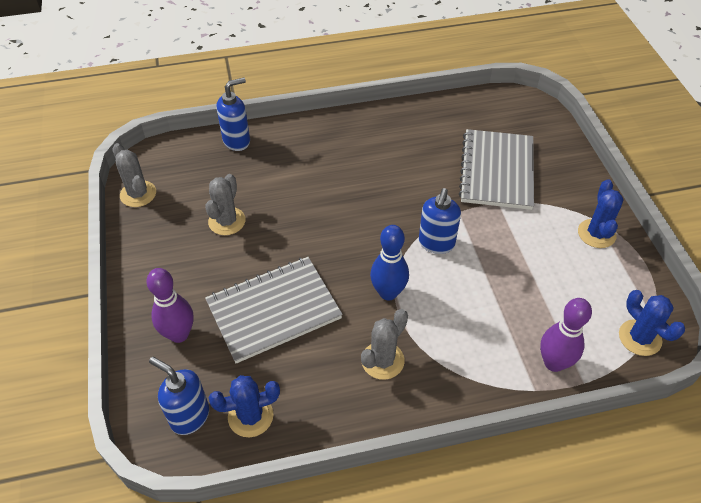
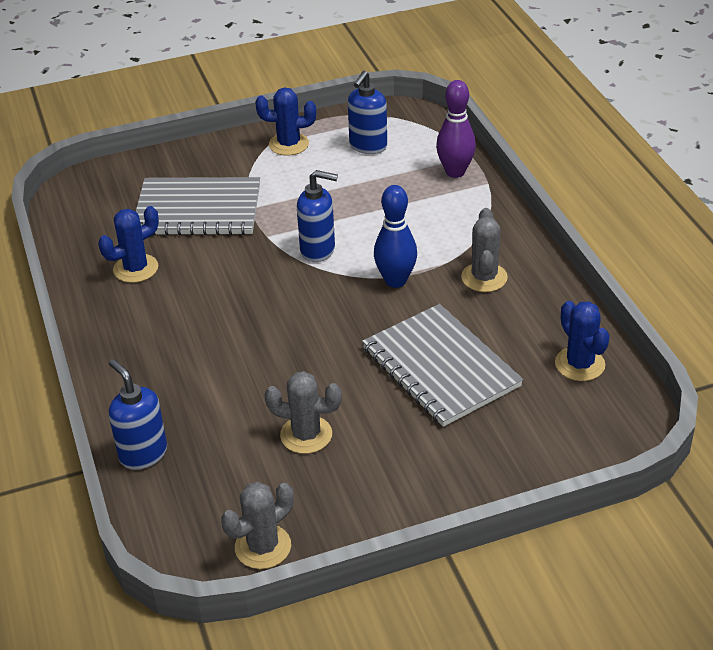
camera: 95 degrees left, 10 degrees down
purple bowling pin [146,268,194,343] -> none
blue soap dispenser [149,357,209,435] -> blue soap dispenser moved to [348,71,387,154]
grey cactus [361,309,408,380] -> grey cactus turned 60 degrees clockwise [461,208,508,292]
blue cactus [619,290,685,356] -> blue cactus moved to [98,206,159,283]

